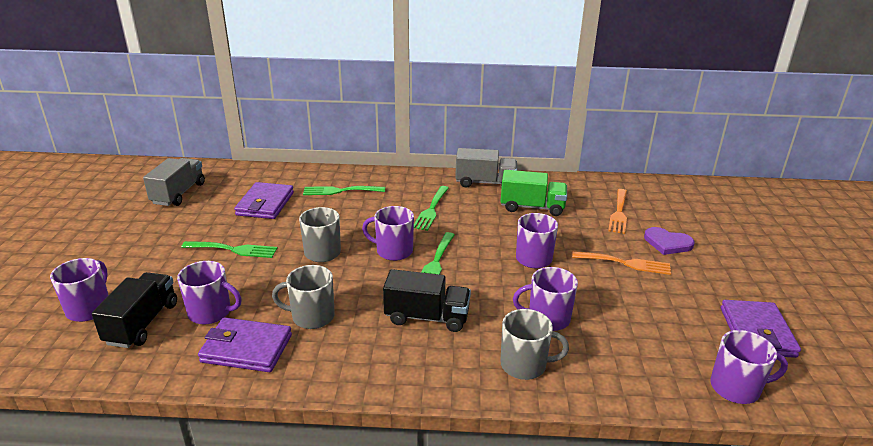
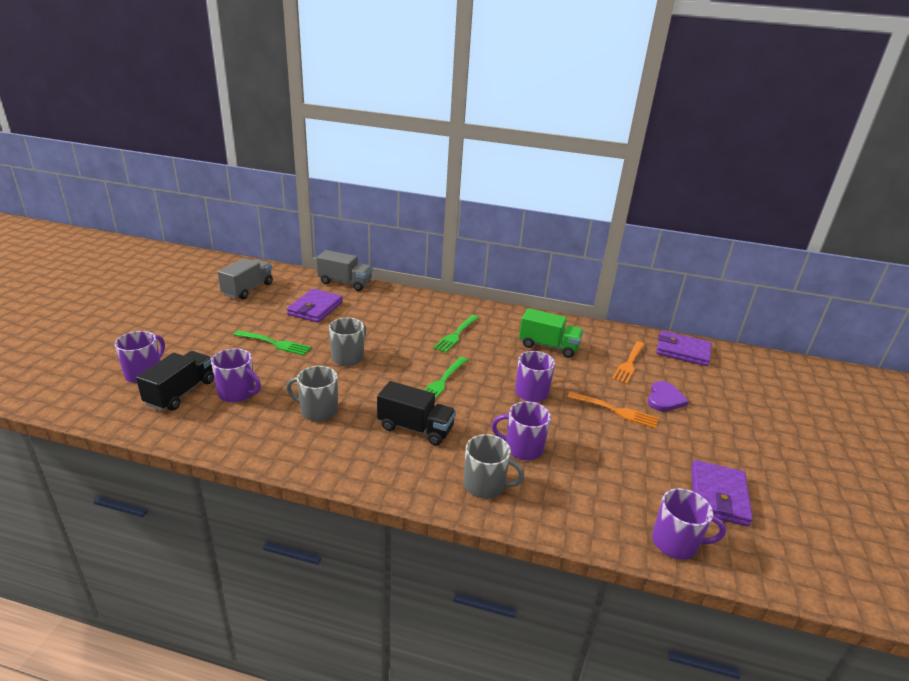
camera: 10 degrees right, 0 degrees up
purple wallet [198,317,292,372] -> purple wallet moved to [656,331,711,366]
green fork [303,186,385,195] -> none
purple mug [362,206,414,261] -> none
grey truck [455,148,517,188] -> grey truck moved to [316,250,373,291]
purple heart [644,227,694,255] -> purple heart turned 105 degrees counterclockwise [648,381,689,412]

